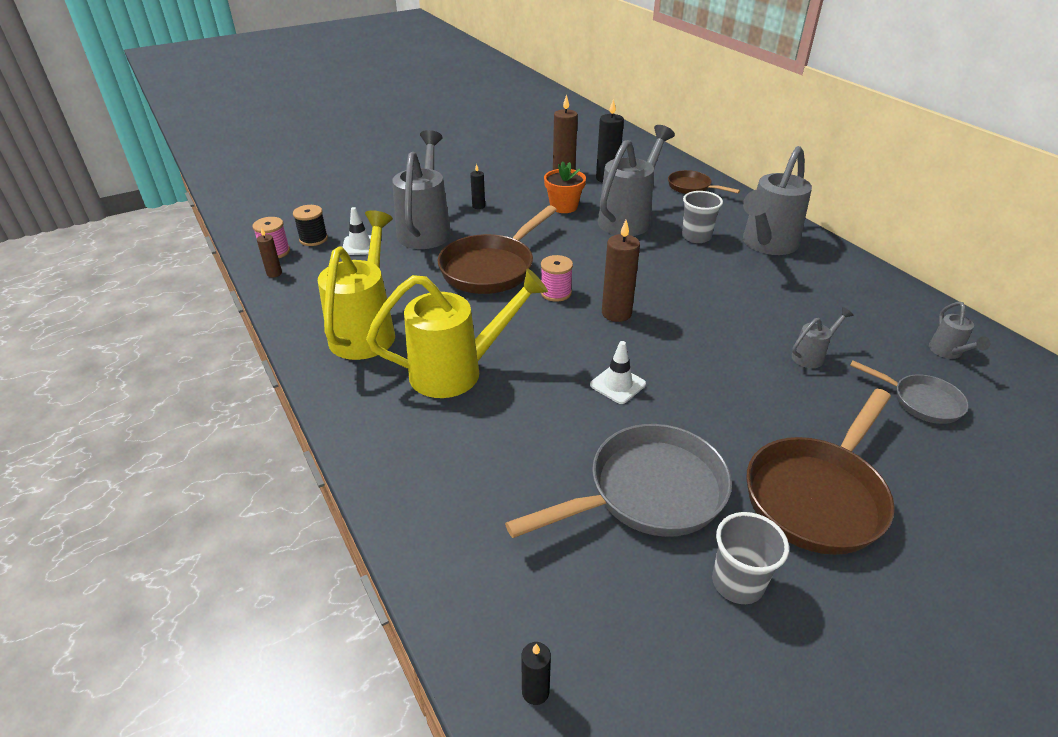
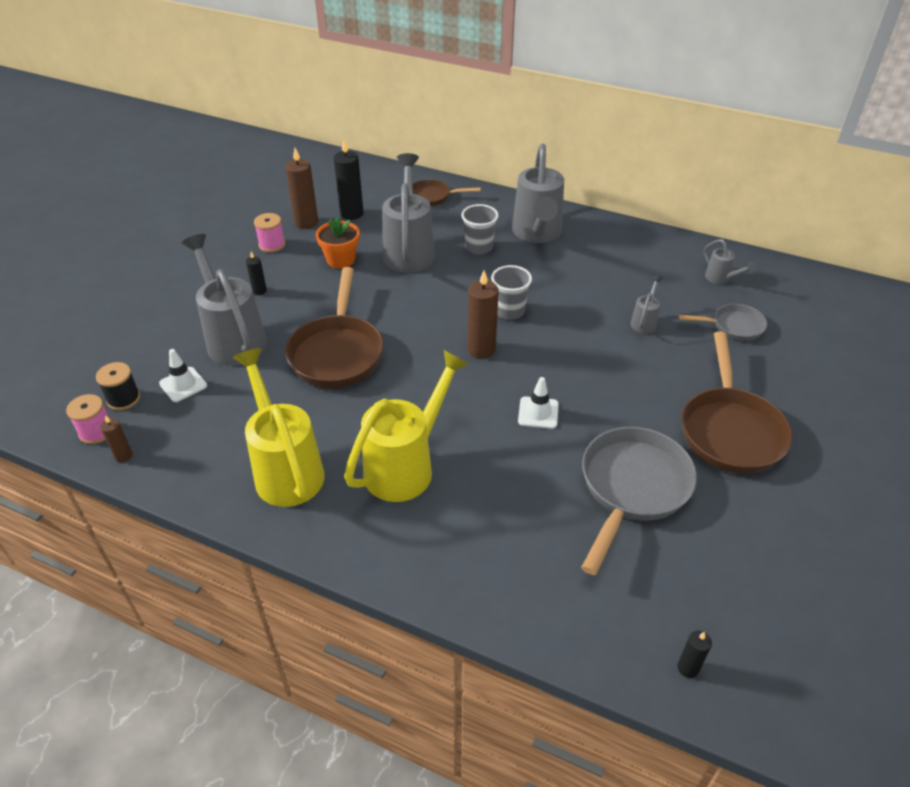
camera: 35 degrees left, 5 degrees up
pink spool [541,255,573,302] -> pink spool moved to [254,213,285,253]
grey cup [712,512,789,604] -> grey cup moved to [491,265,532,320]

